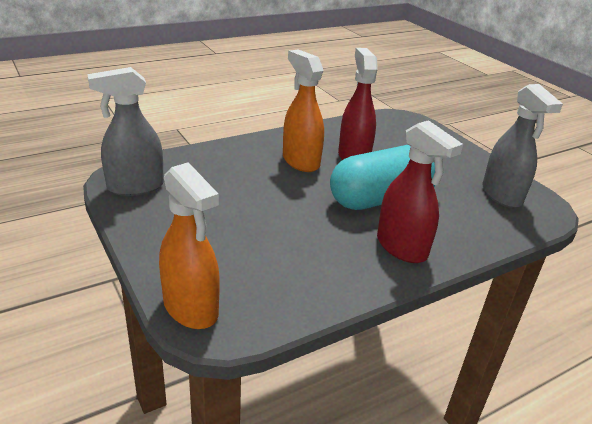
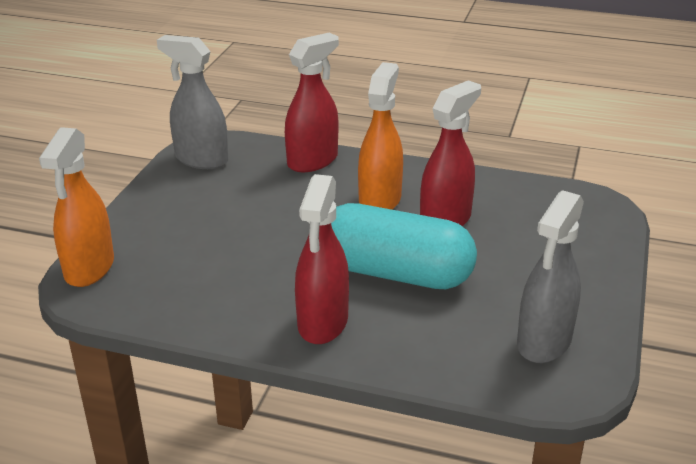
camera: 50 degrees right, 0 degrees up
none -> red spray bottle [285,33,339,172]

